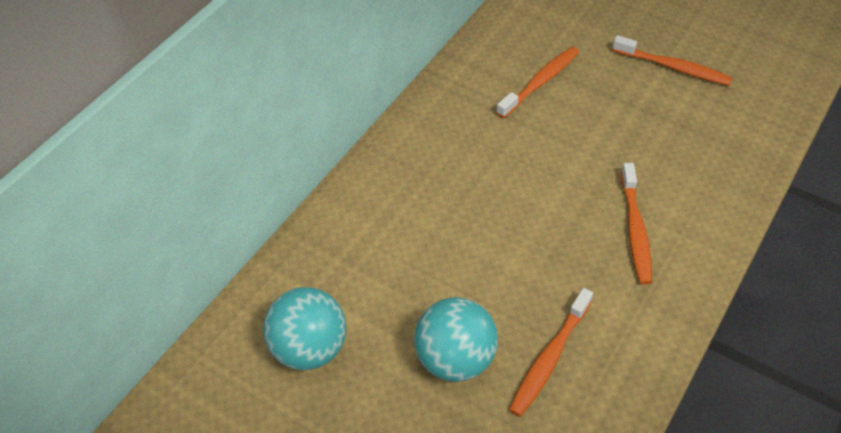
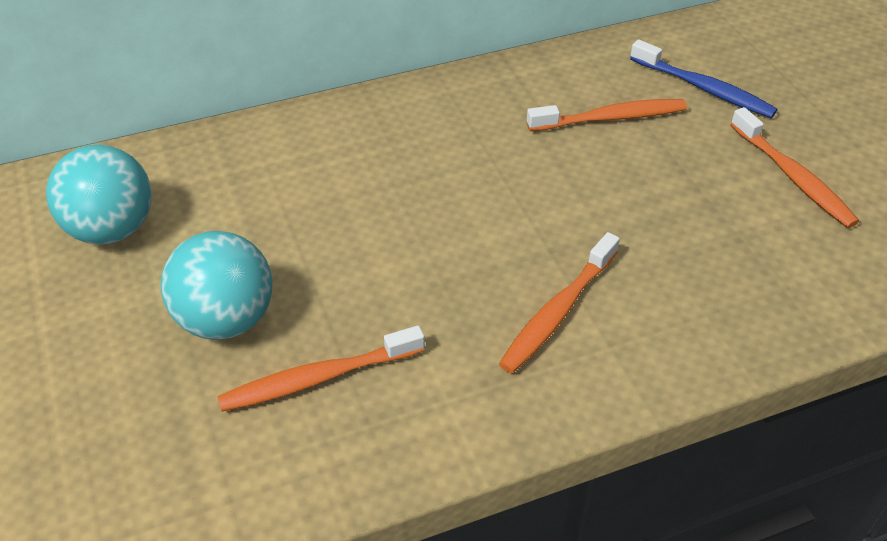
camera: 35 degrees right, 5 degrees down
none -> blue toothbrush [630,39,778,118]

